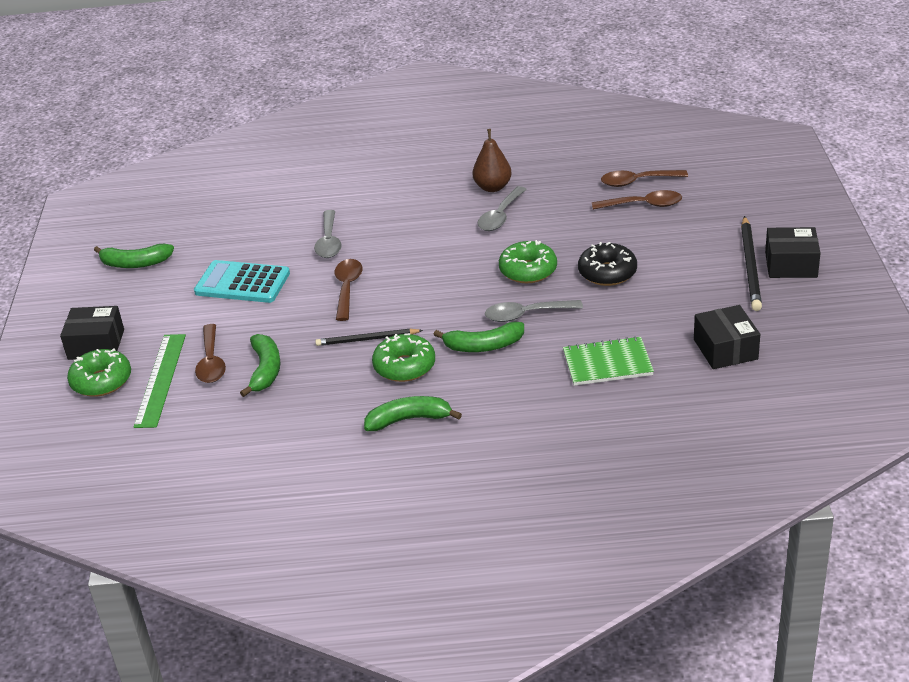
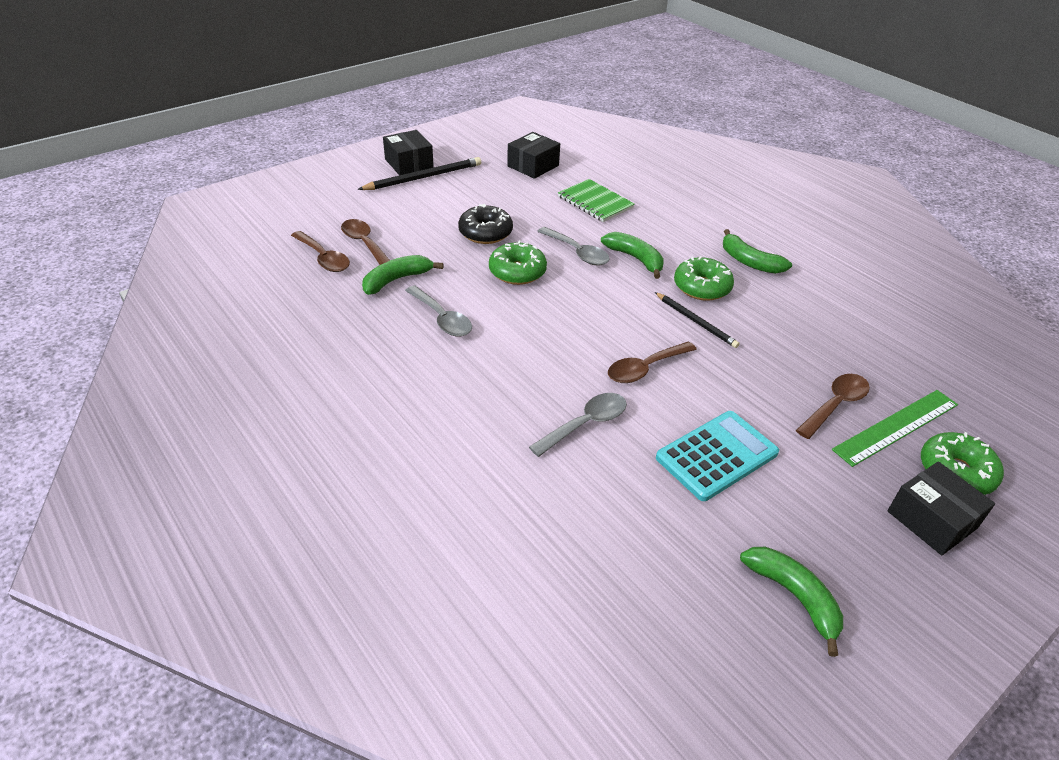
camera: 130 degrees left, 5 degrees up
turquoise calculator [194,260,290,303] -> turquoise calculator turned 105 degrees counterclockwise [656,411,779,501]
green banana [240,334,281,397] -> green banana moved to [362,255,444,295]
brown pear [472,129,512,192] -> none
grey spoon [477,186,527,231] -> grey spoon turned 60 degrees clockwise [405,286,472,337]

